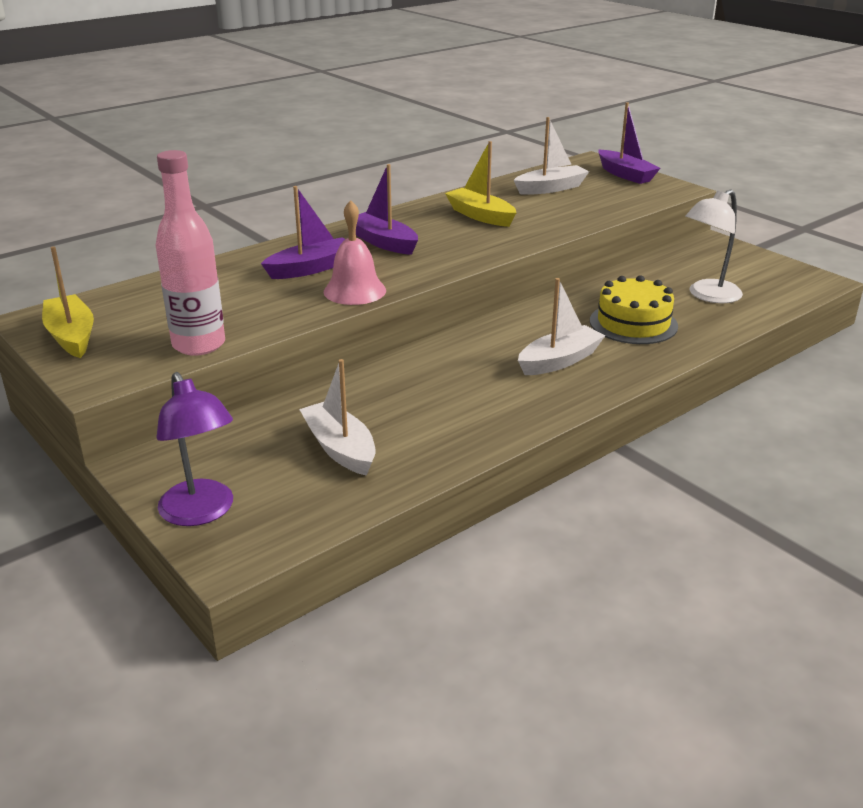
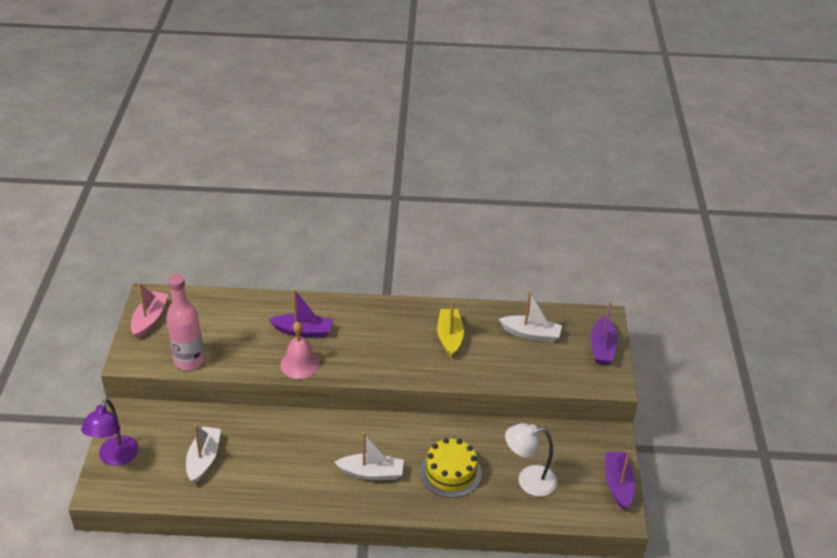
camera: 40 degrees right, 10 degrees up
yellow boat [42,246,94,358] -> pink boat [131,282,169,339]
purple boat [356,164,418,255] -> purple boat moved to [605,451,636,510]

